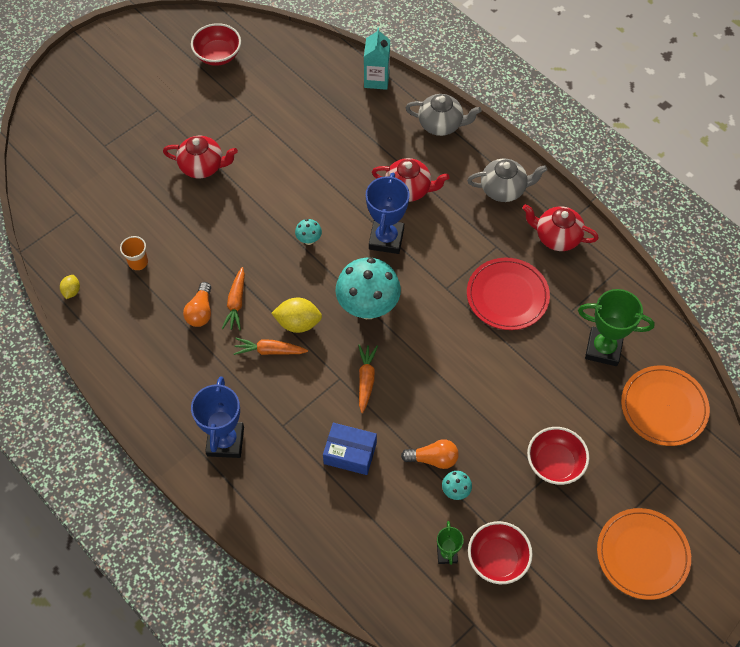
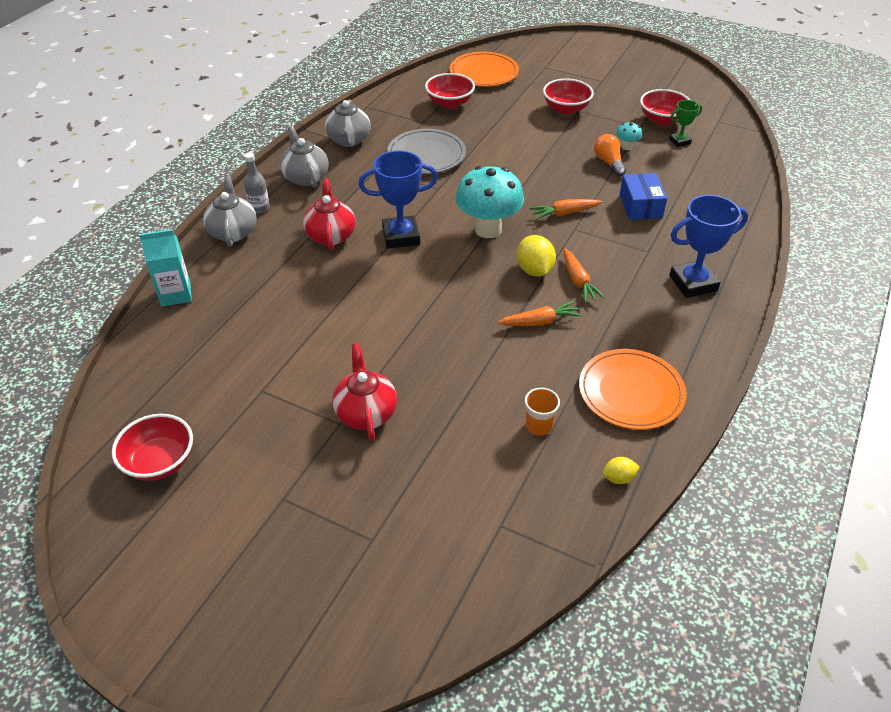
camera: 110 degrees left, 15 degrees down
orange light bulb [183,282,211,327] -> none
turquoise mushroom [295,219,322,245] -> none
red plate [467,258,550,330] -> grey plate [387,129,466,174]
red teapot [523,204,599,251] -> grey teapot [325,99,371,147]
green trophy [578,289,655,366] -> red bowl [425,73,475,108]
orange plate [597,508,691,600] -> orange plate moved to [579,349,687,430]
none -> grey bottle [244,152,270,213]

